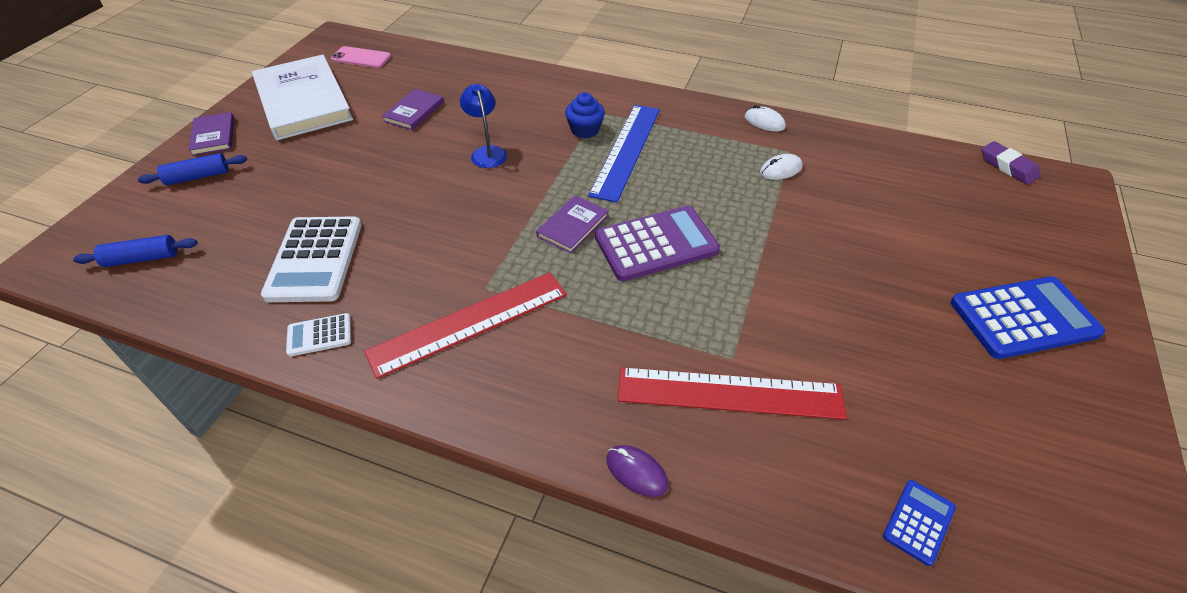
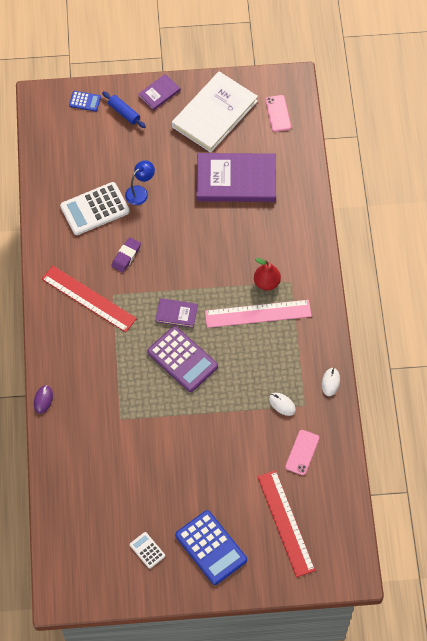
camera: 65 degrees right, 15 degrees up
blue rolling pin [73,235,198,267] -> none
white calculator [286,313,351,357] -> white calculator moved to [130,532,165,569]
purple book [382,89,444,130] -> purple book [196,153,276,202], size x2.12
blue lamp [460,84,507,168] -> blue lamp moved to [125,160,155,205]
blue cupcake [565,92,605,139] -> red pear [254,258,281,291]
blue ruler [588,105,660,203] -> pink ruler [205,300,312,328]
red ruler [618,367,847,420] -> red ruler moved to [257,470,315,577]
blue calculator [883,480,956,566] -> blue calculator moved to [69,91,101,111]
purple eraser [982,141,1040,185] -> purple eraser moved to [111,237,141,273]
none -> pink phone [285,430,319,475]

